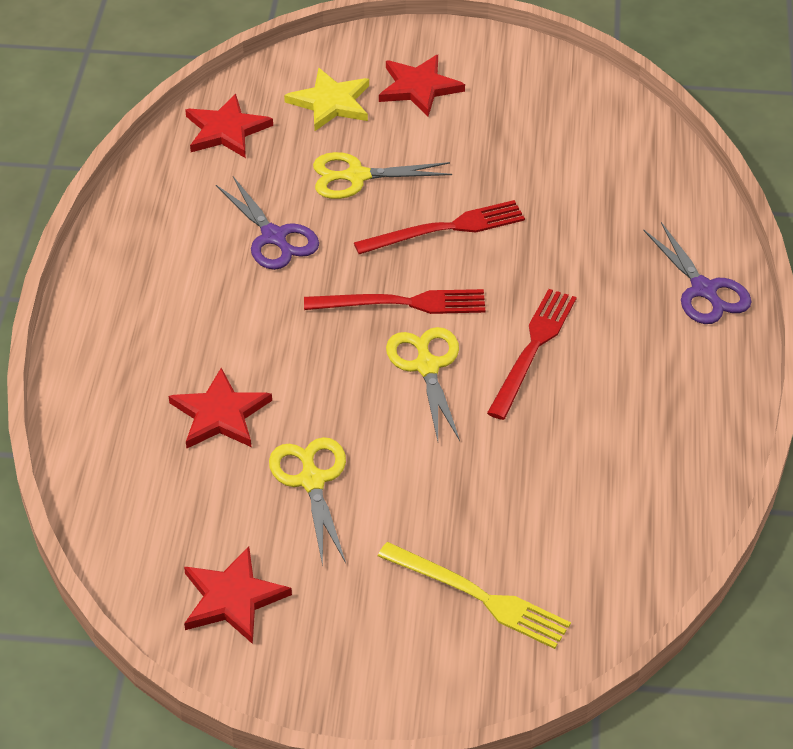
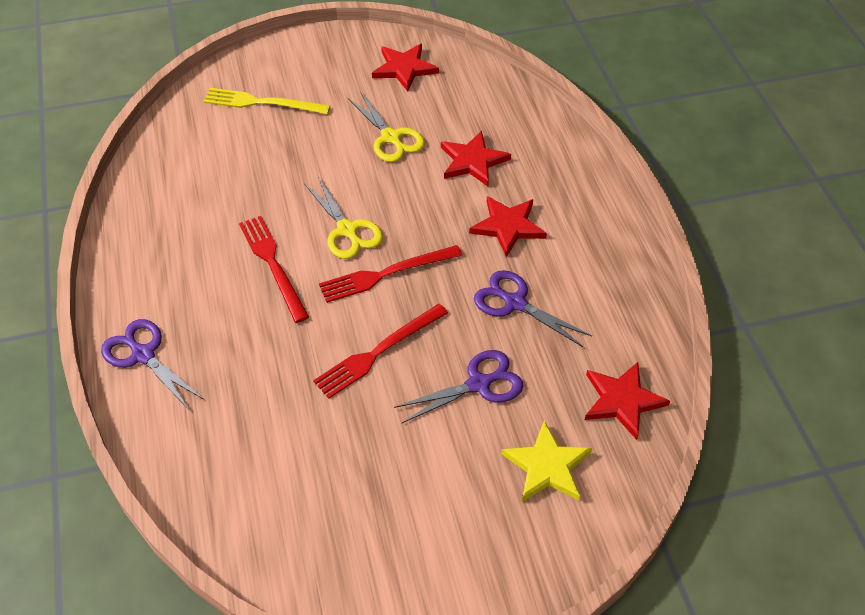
camera: 160 degrees right, 5 degrees up
yellow scissors [313,152,452,199] -> purple scissors [394,350,523,423]
red star [379,55,465,116] -> red star moved to [469,196,547,257]
red fork [487,289,577,420] -> red fork turned 150 degrees clockwise [239,216,309,323]

